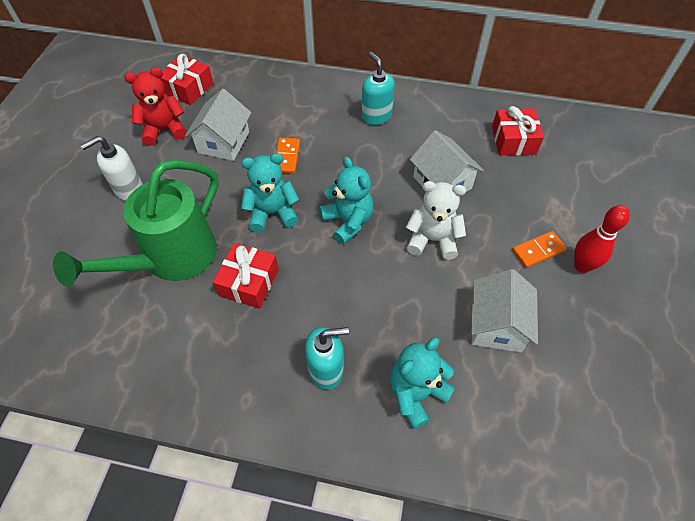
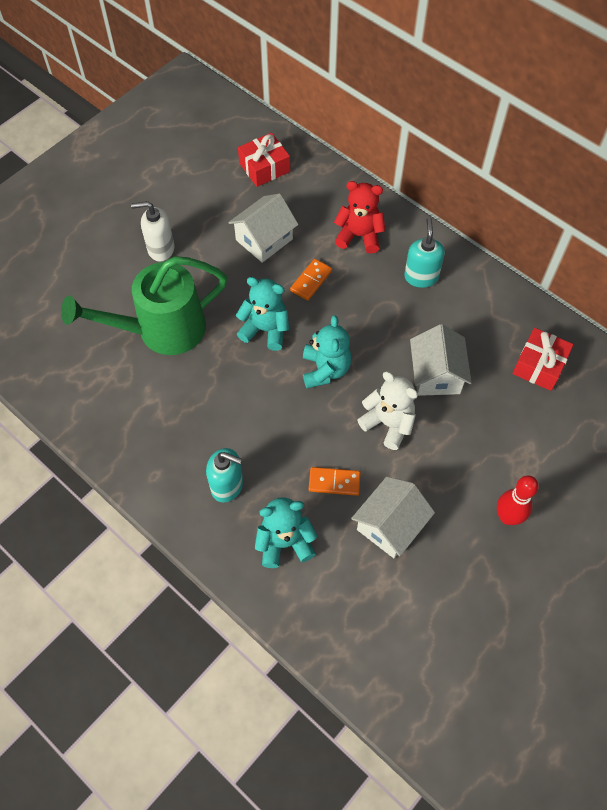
camera: 30 degrees right, 5 degrees up
red teddy bear [124,67,187,146] -> red teddy bear moved to [334,181,386,253]
red gift [213,243,279,309] -> none
orange domino [512,231,567,268] -> orange domino moved to [308,467,361,496]

